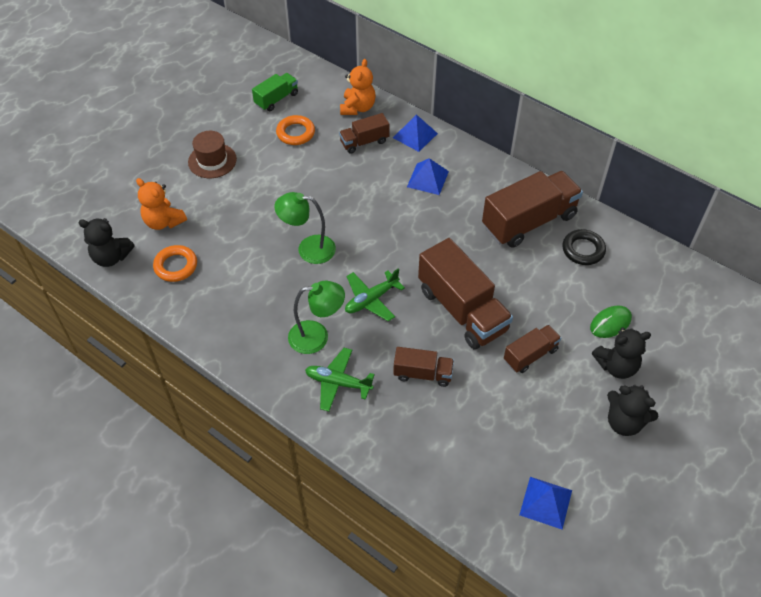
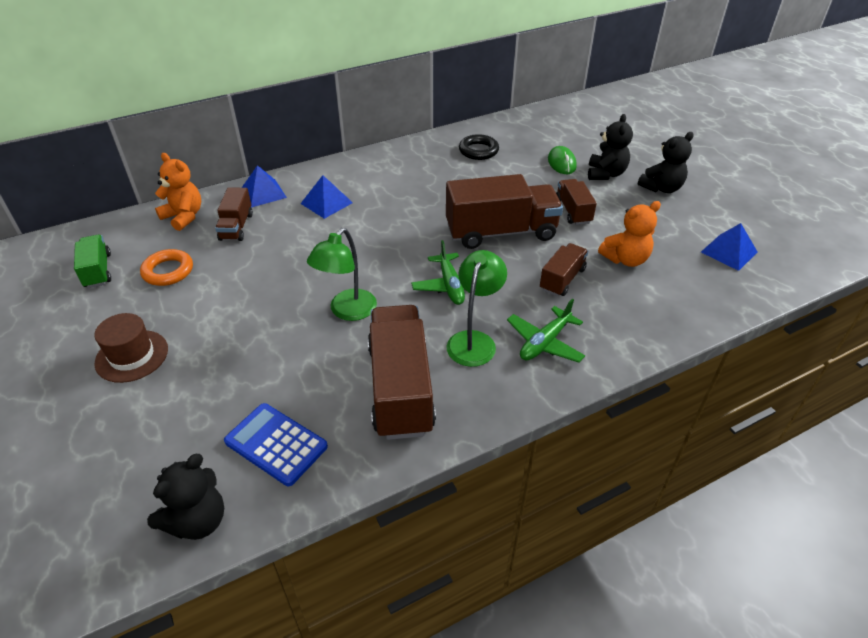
camera: 65 degrees left, 10 degrees down
orange teddy bear [136,178,187,230] -> orange teddy bear moved to [598,201,661,267]
orange ring [153,245,197,282] -> blue calculator [224,403,328,486]
brown truck [482,171,583,248] -> brown truck moved to [368,305,436,440]

